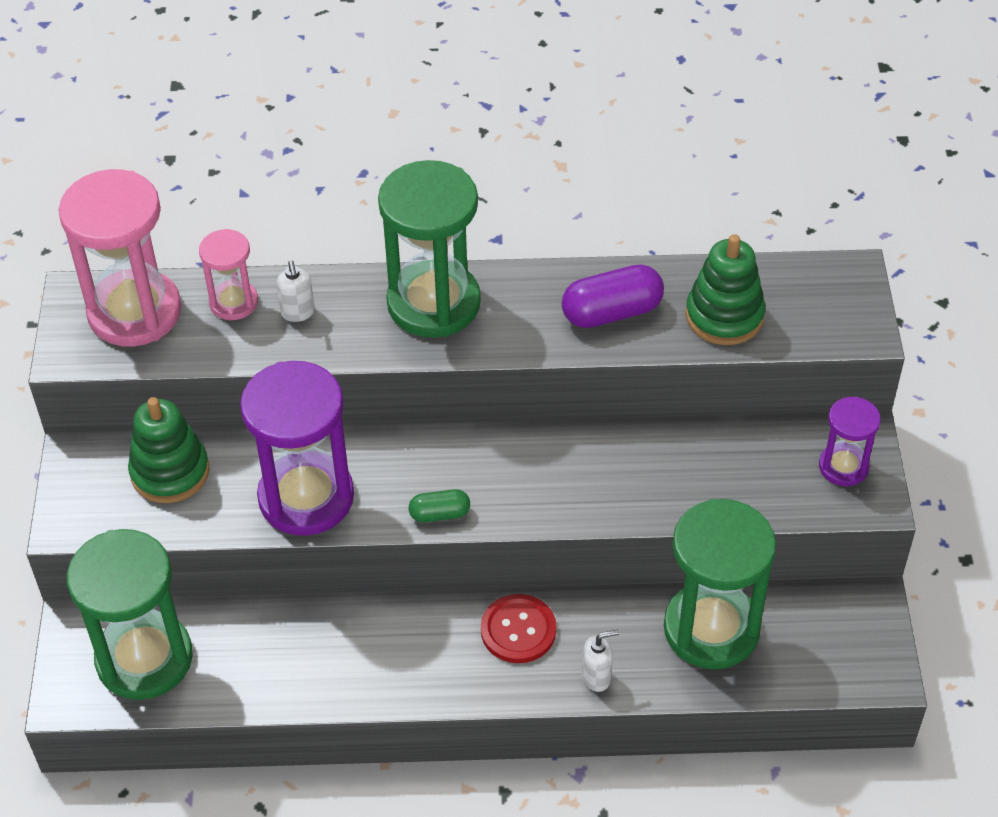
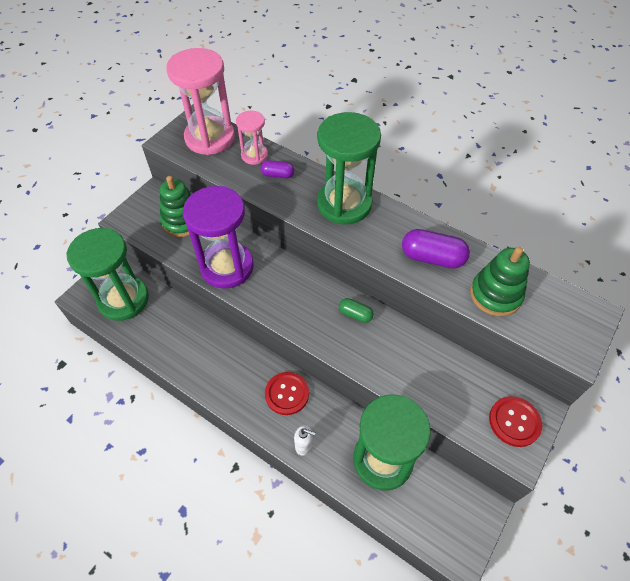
camera: 35 degrees right, 5 degrees up
white soap dispenser [276,261,315,322] -> purple capsule [261,160,294,178]
green capsule [409,489,470,523] -> green capsule moved to [339,298,374,323]
purple hourglass [819,396,881,486] -> red button [489,396,542,447]

